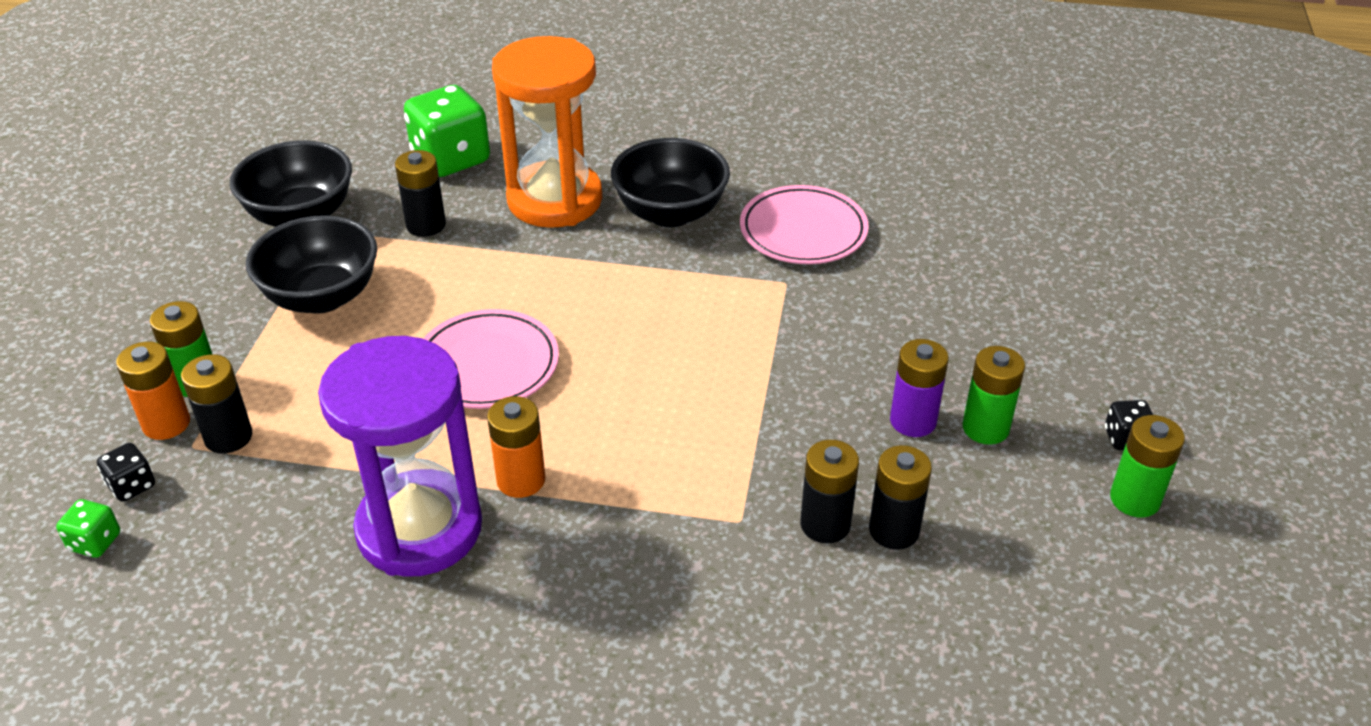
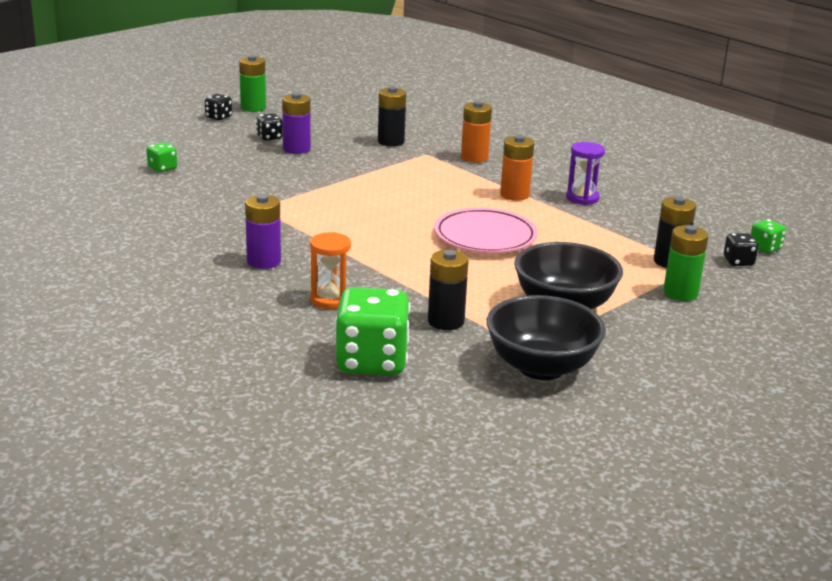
camera: 145 degrees left, 15 degrees down
orange battery [116,341,190,440] -> orange battery moved to [461,101,492,162]
purple hourglass [318,336,482,577] -> purple hourglass [566,142,605,205], size x0.45
orange hourglass [492,36,602,228] -> orange hourglass [310,232,351,309], size x0.45
black bowl [611,138,730,227] -> purple battery [245,194,281,269]
pink plate [740,185,869,264] -> none
black battery [869,445,932,550] -> none
green battery [962,346,1025,445] -> black dice [256,113,283,141]
none -> green dice [146,142,177,172]

